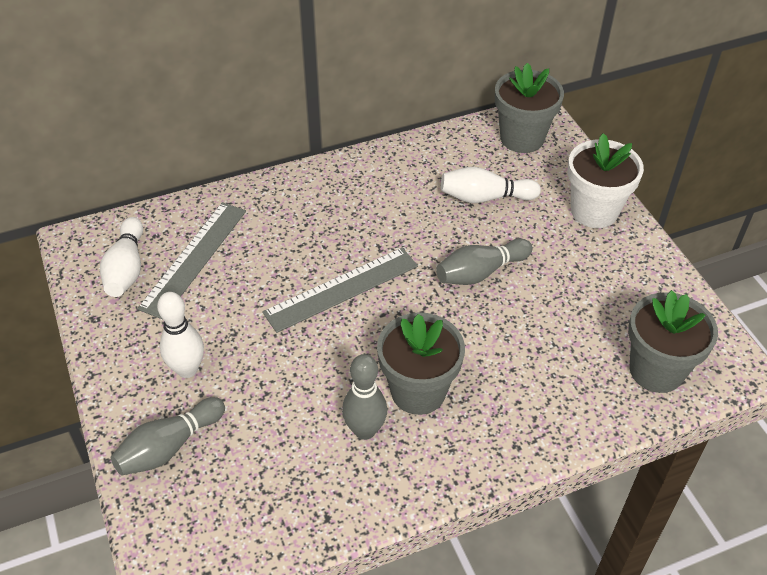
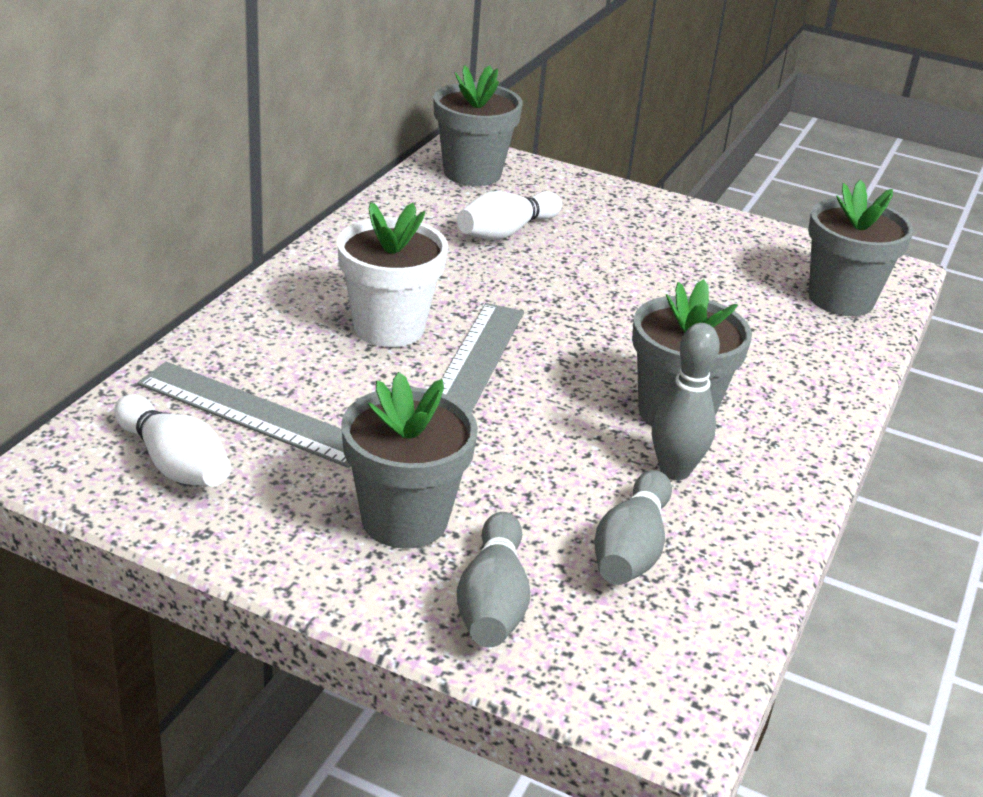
camera: 45 degrees left, 15 degrees down
grey ruler [137,202,246,319] -> grey ruler turned 45 degrees counterclockwise [137,362,351,468]
white bowling pin [157,292,204,378] -> grey flower pot [341,372,478,549]
grey bowling pin [436,238,533,285] -> grey bowling pin moved to [594,470,672,585]
white flower pot [568,133,644,228] -> white flower pot moved to [337,202,448,347]

